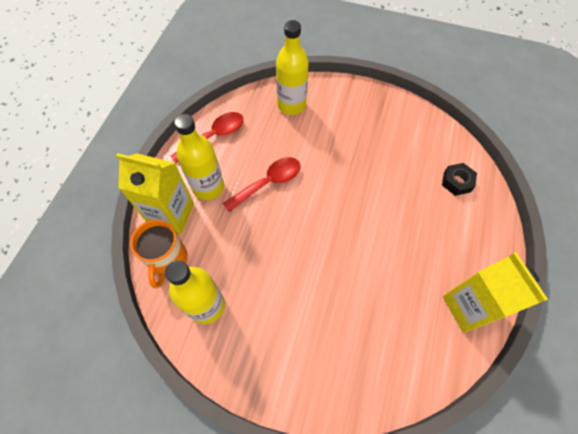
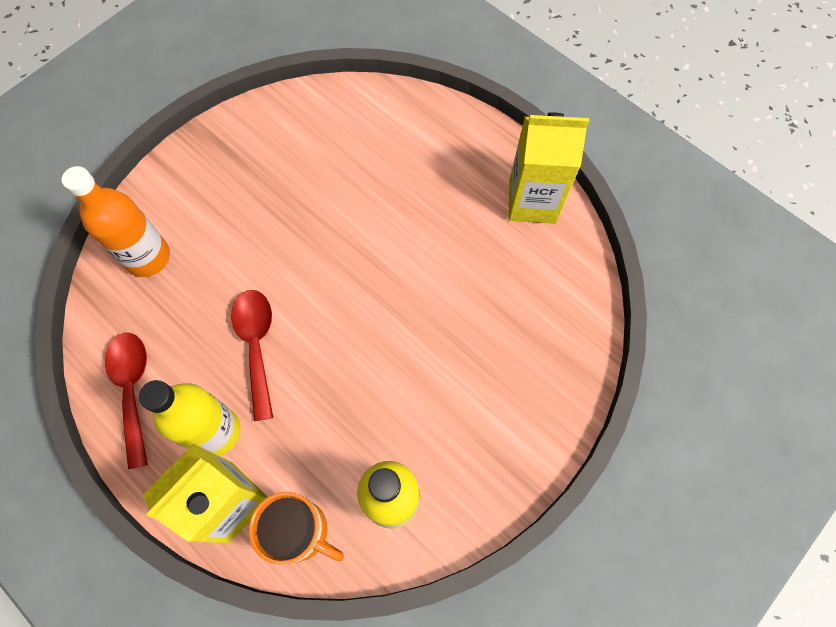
camera: 65 degrees left, 5 degrees up
yellow bottle [276,20,309,115] -> orange bottle [62,166,170,277]
black nut [442,163,477,196] -> none

